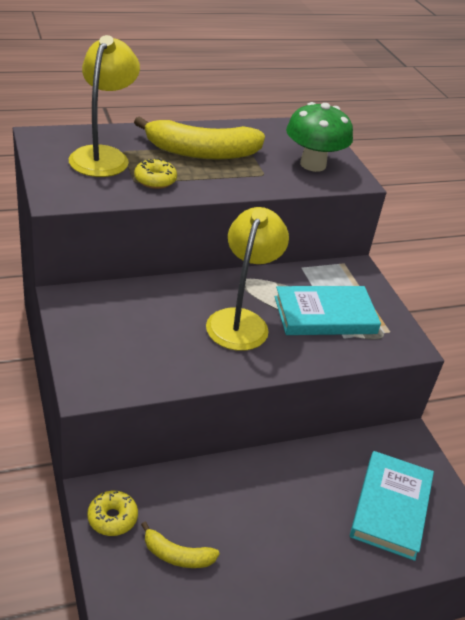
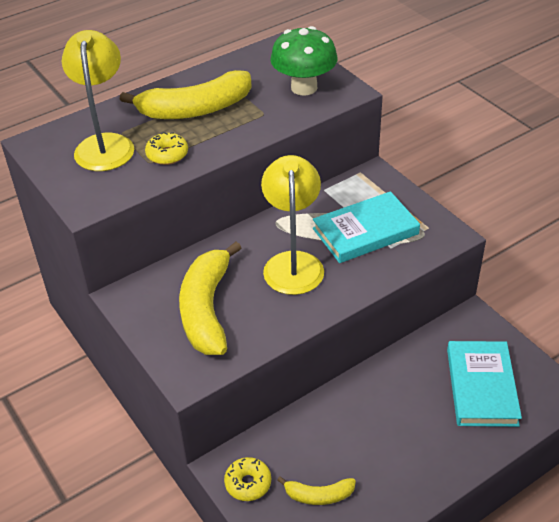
camera: 10 degrees left, 5 degrees up
none -> yellow banana [179,242,241,355]

